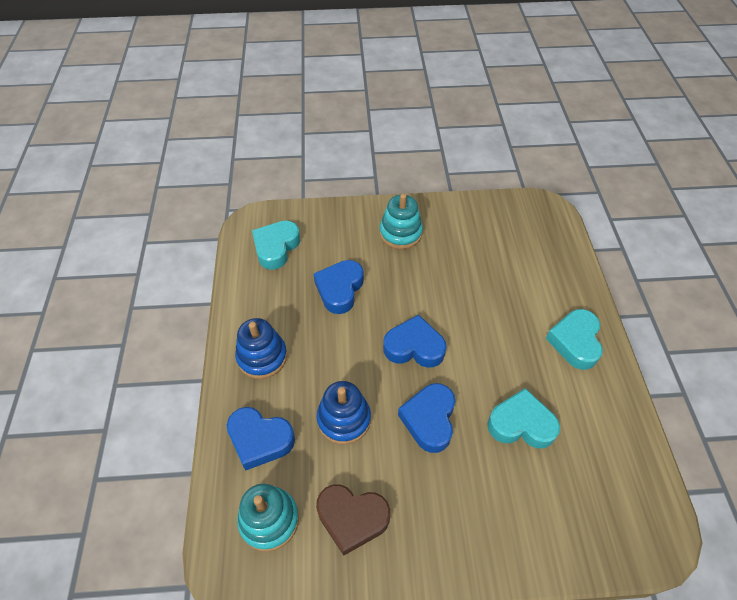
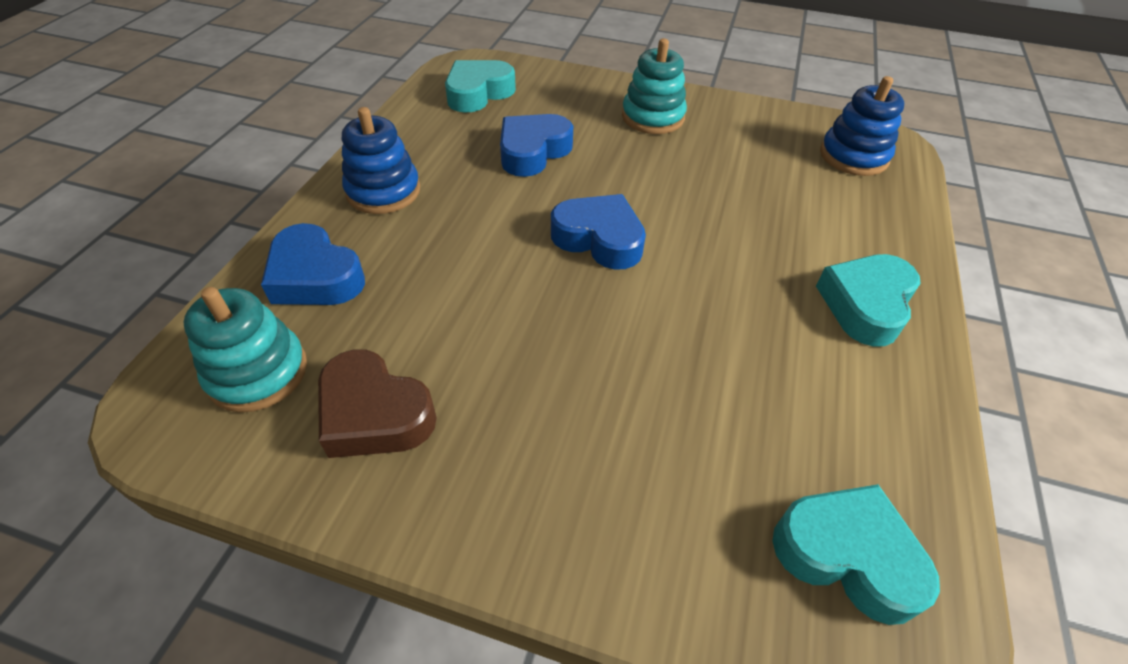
camera: 20 degrees right, 5 degrees down
blue stacking toy [316,381,371,445] -> blue stacking toy moved to [820,76,905,176]
blue heart [398,383,455,453] -> none
turquoise heart [487,388,560,449] -> turquoise heart moved to [772,484,940,625]

